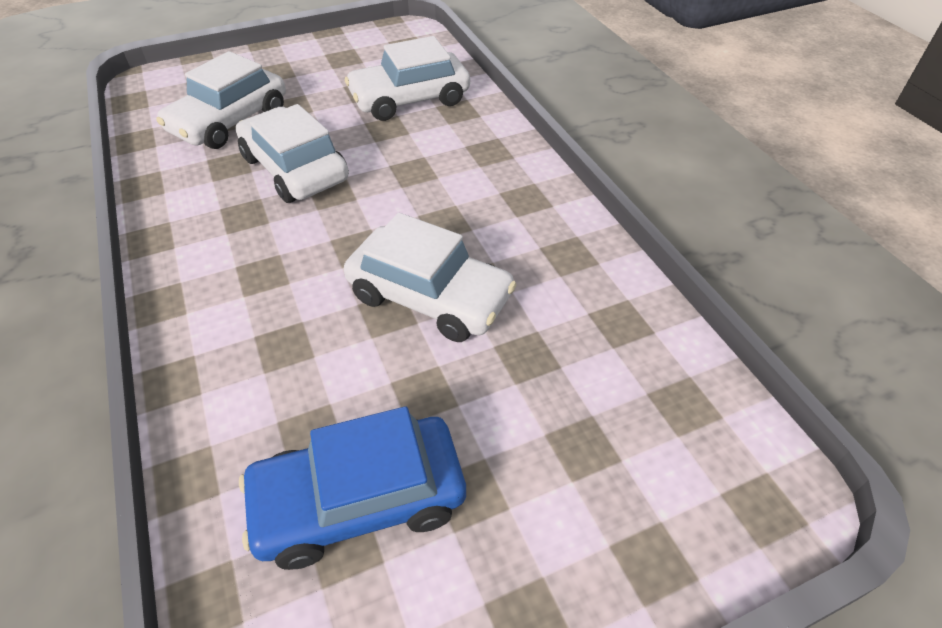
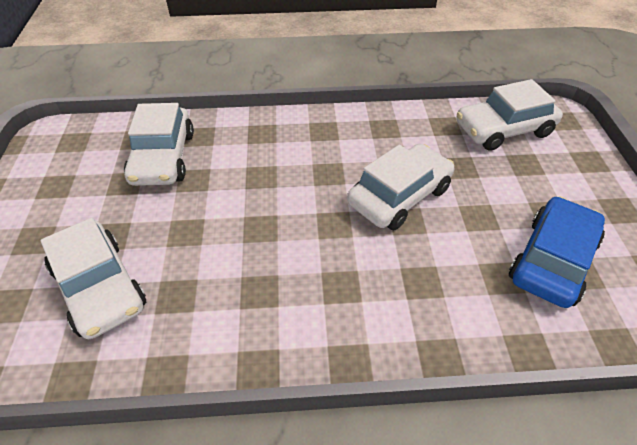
camera: 70 degrees left, 0 degrees up
white car [236,104,349,203] -> white car moved to [457,79,563,151]
blue car [239,406,466,570] -> blue car turned 150 degrees counterclockwise [509,196,605,308]

